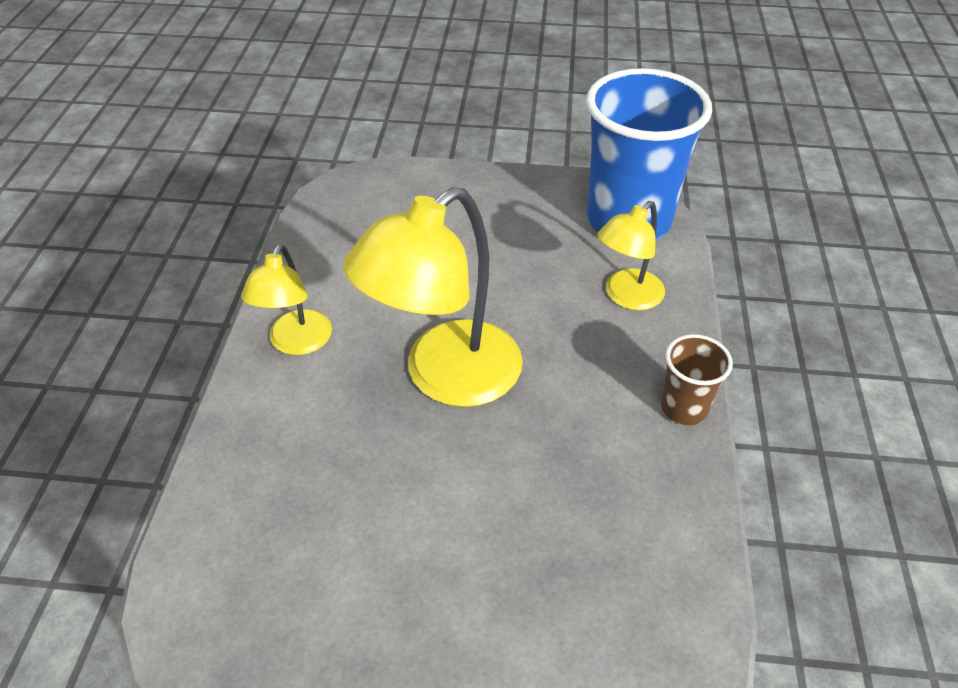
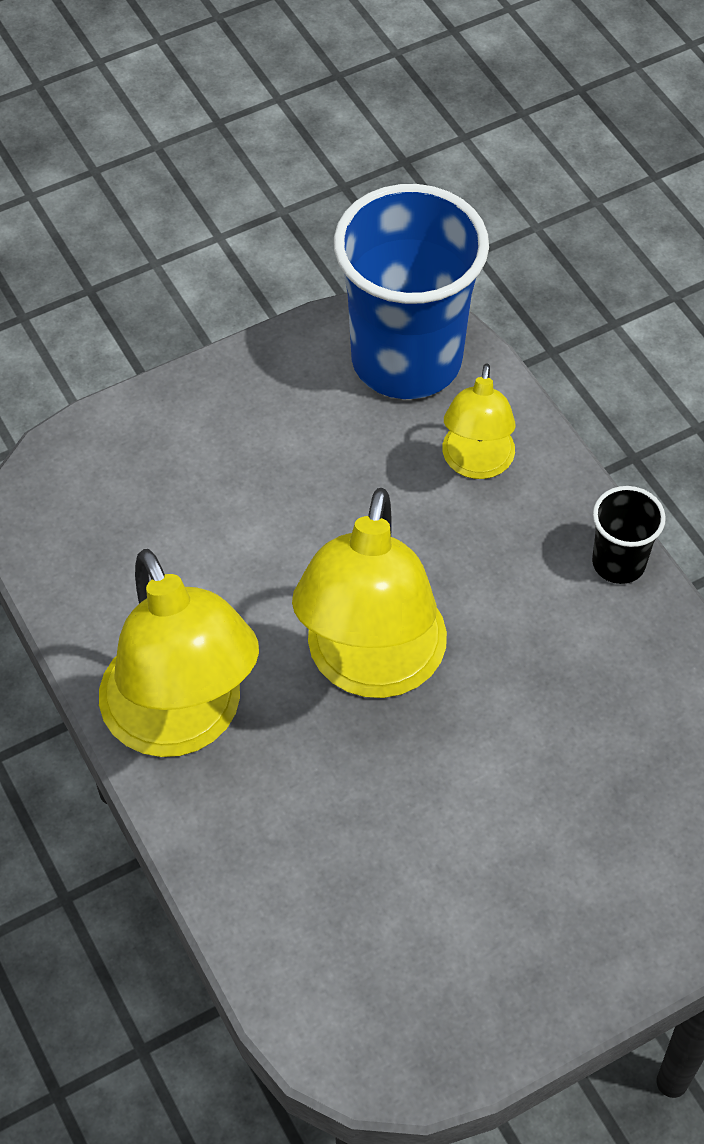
camera: 35 degrees left, 10 degrees up
yellow lamp [241,244,332,355] -> yellow lamp [99,549,259,757], size x1.79
brown cup [661,334,733,425] -> black cup [592,486,666,584]

